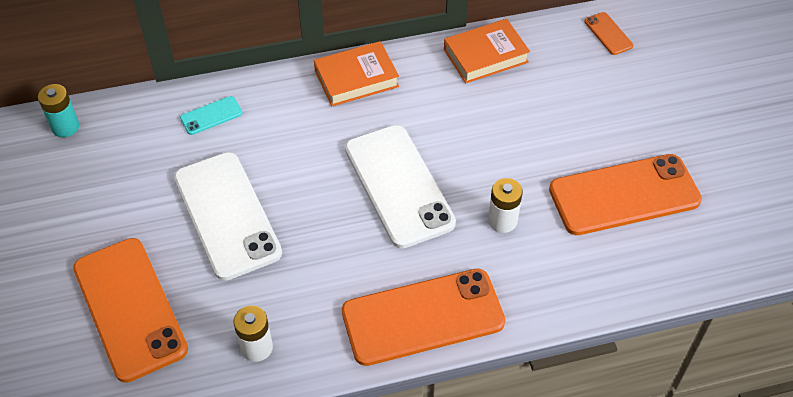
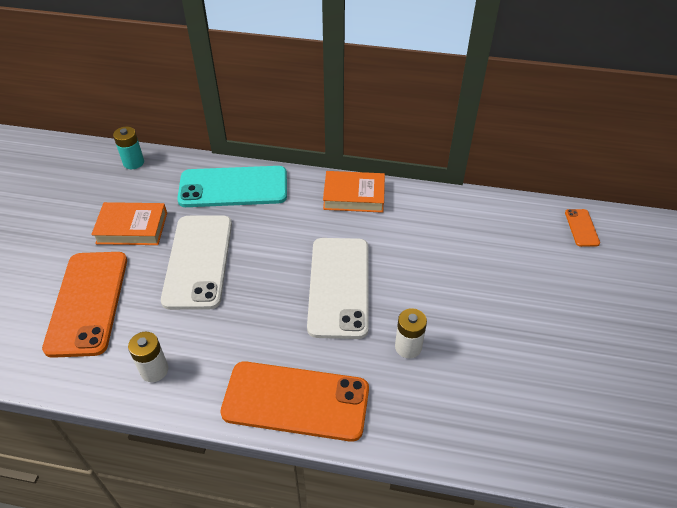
camera: 25 degrees right, 5 degrees down
turquoise phone [180,96,242,135] -> turquoise phone [177,166,287,207], size x2.29
orange book [444,19,530,83] -> orange book moved to [91,202,167,245]
orange phone [549,154,702,235] -> none

